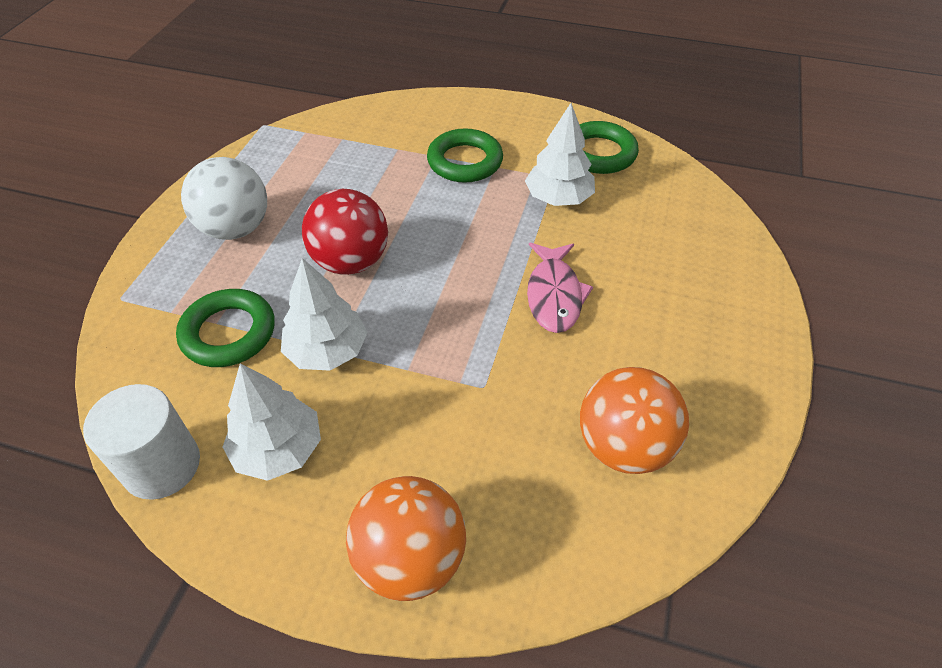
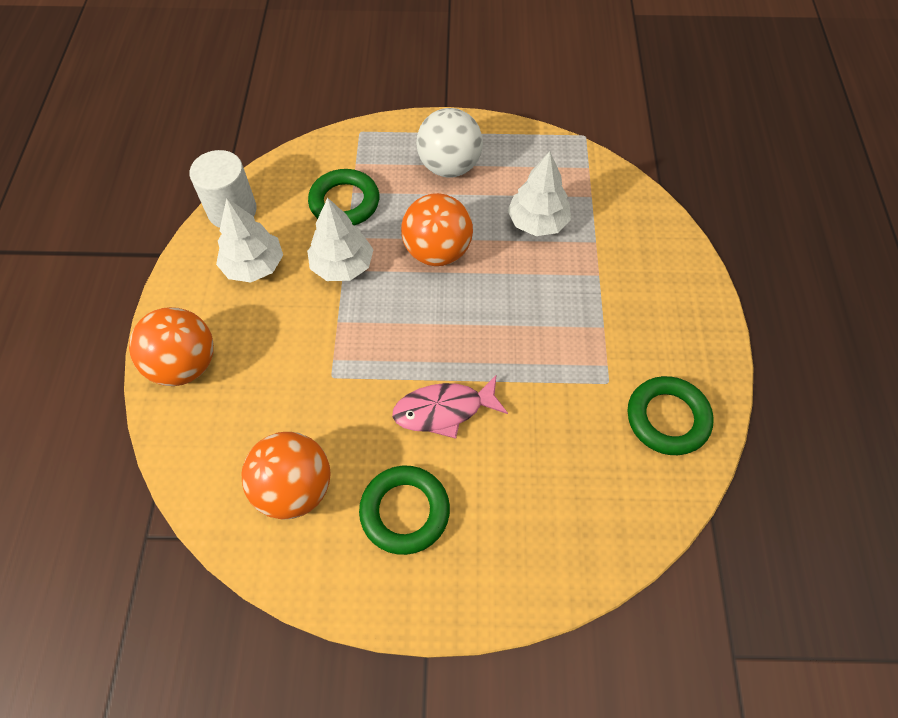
camera: 75 degrees right, 10 degrees up
red ball [302,189,388,275] -> orange ball [401,193,473,266]
green ring [427,129,503,183] -> green ring moved to [359,466,450,555]
white tree [525,103,595,206] -> white tree moved to [508,151,571,236]

